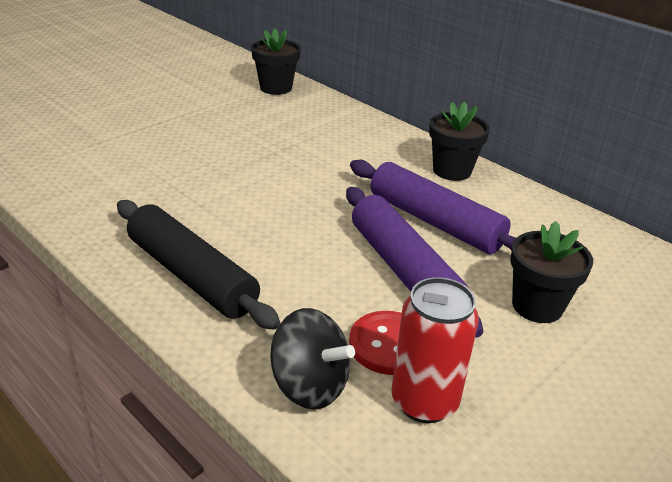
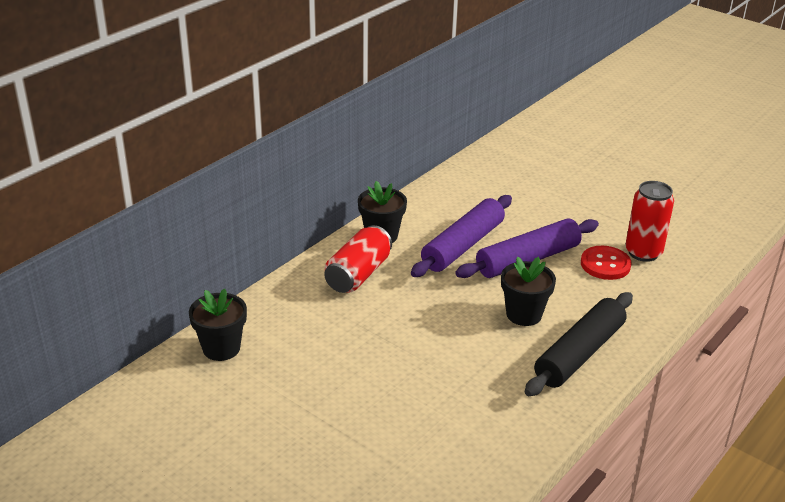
camera: 95 degrees left, 0 degrees up
black spinning top [270,308,355,410] -> none
black flower pot [510,221,593,323] -> black flower pot moved to [501,257,556,326]
none -> red can [324,225,392,293]

